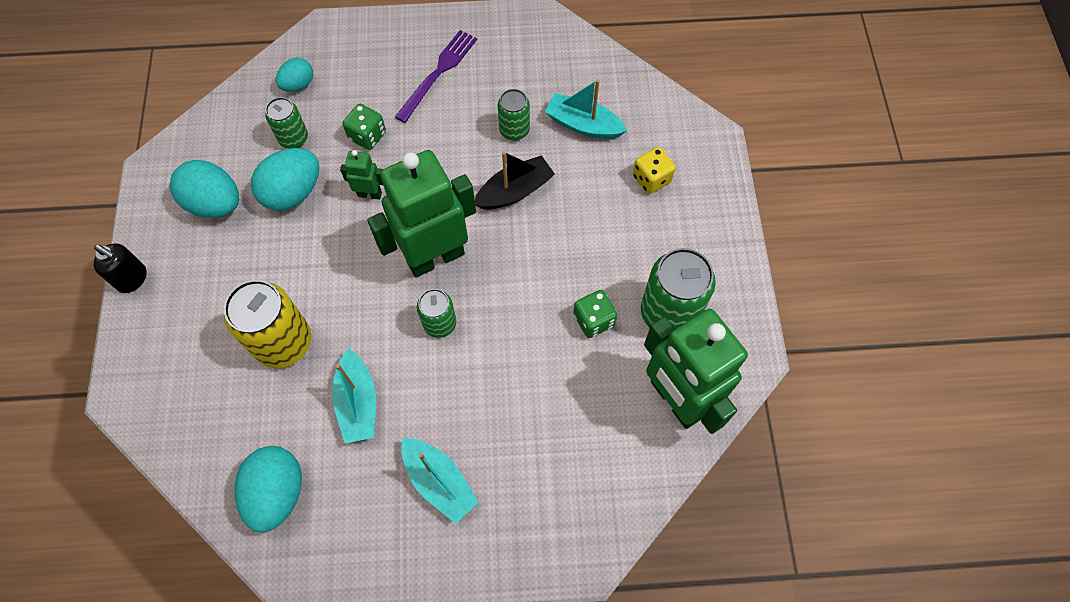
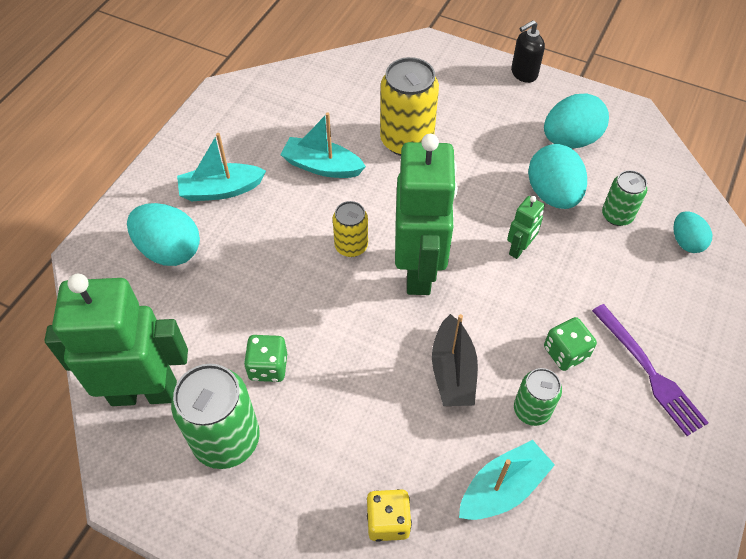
camera: 120 degrees right, 10 degrees down
turquoise egg [235,446,302,532] -> turquoise egg moved to [127,203,200,266]
green dice [343,104,386,150] -> green dice moved to [544,317,597,371]
green can [417,289,456,338] -> yellow can [333,201,368,257]

